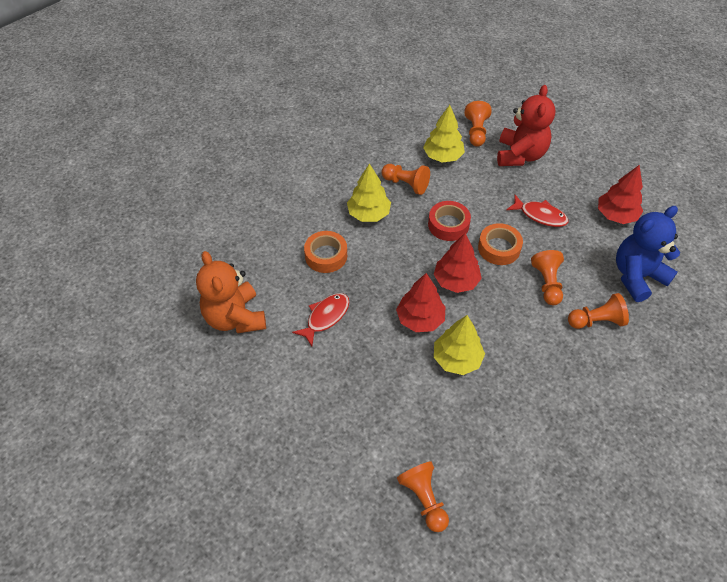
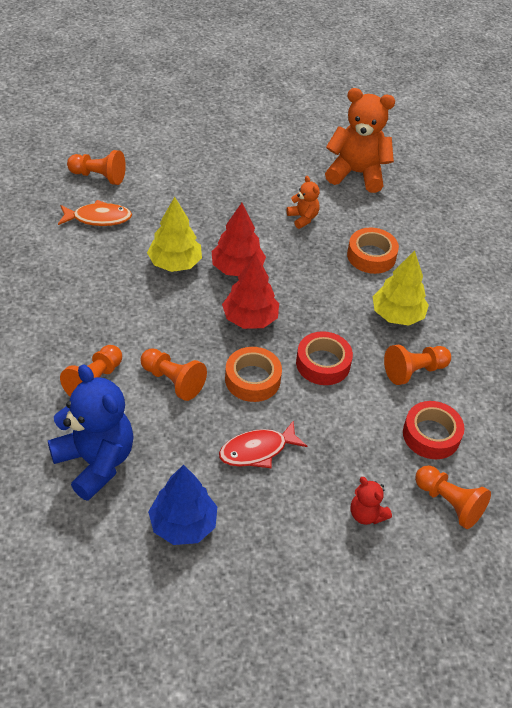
camera: 125 degrees right, 5 degrees down
red fish [292,293,349,346] -> orange teddy bear [287,176,320,229]
yellow tree [423,105,465,163] -> red tape [403,401,465,459]
red teddy bear [497,85,555,166] -> red teddy bear [351,477,392,525], size x0.48
red tree [598,165,643,224] -> blue tree [148,465,217,545]
blue teddy bear [616,206,680,302] -> blue teddy bear turned 45 degrees counterclockwise [48,364,134,501]
none -> orange fish [58,200,132,226]

